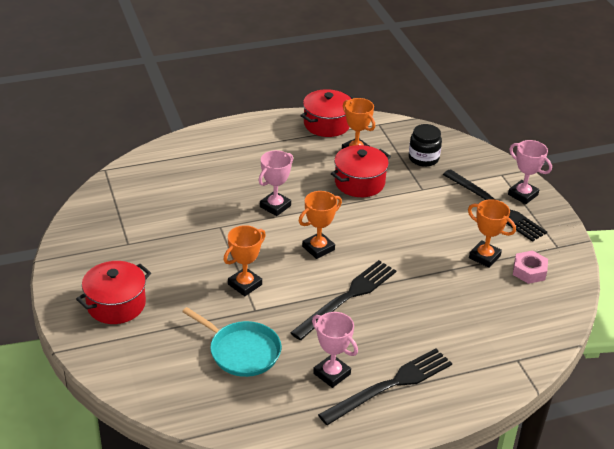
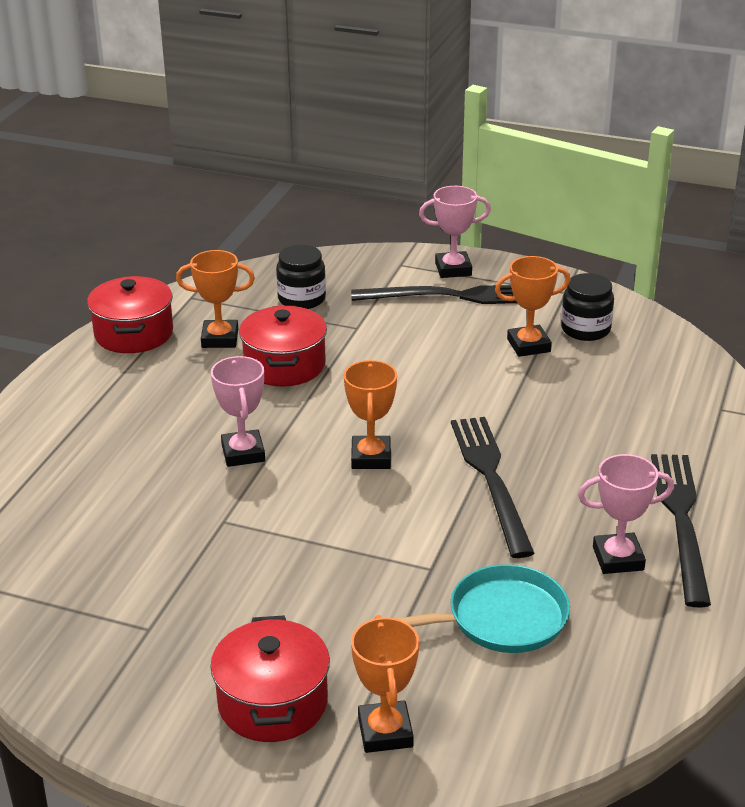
camera: 50 degrees left, 5 degrees down
orange trophy [223,225,266,296] -> orange trophy moved to [351,615,419,753]
pink nut [513,251,548,284] -> black jar [561,273,614,341]

